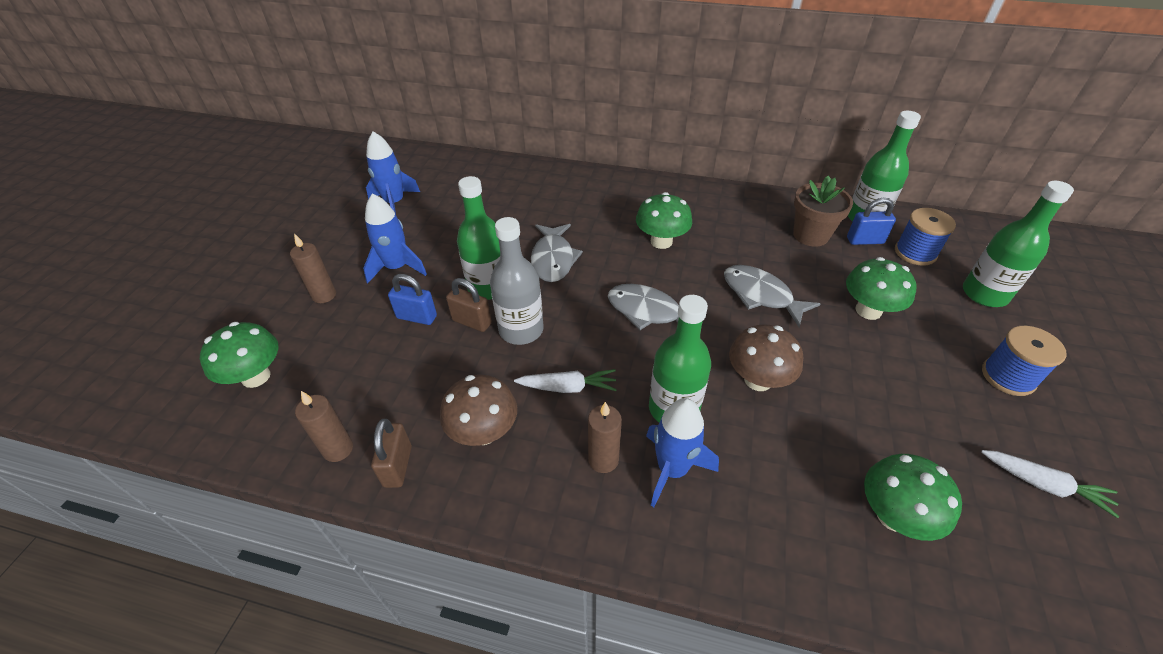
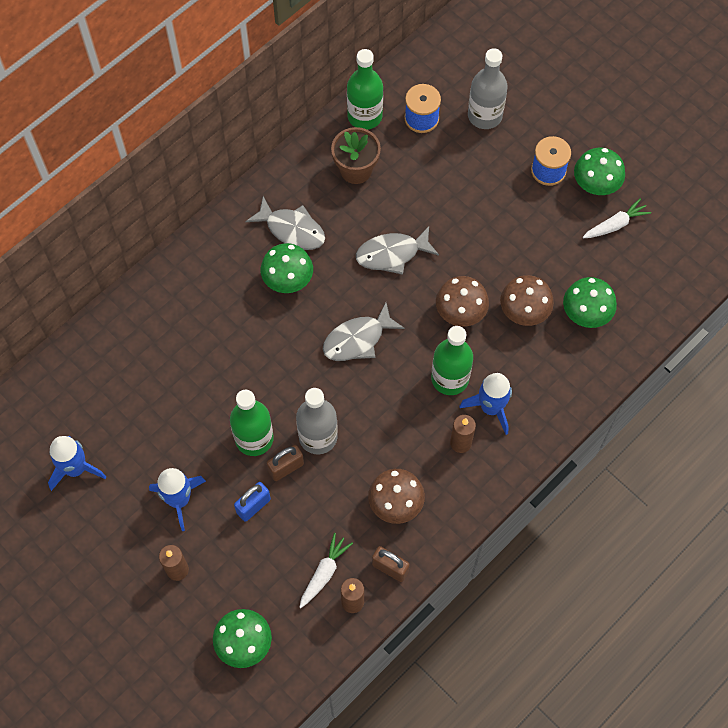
camera: 60 degrees left, 20 degrees up
white carrot [514,369,617,393] -> white carrot moved to [299,533,353,608]
grey fish [531,224,583,282] -> grey fish moved to [245,196,325,250]
green mushroom [846,257,916,320] -> green mushroom moved to [574,148,625,195]
blue padlock [847,198,896,245] -> none
green bottle [963,181,1074,307] -> grey bottle [468,48,508,129]
none -> brown mushroom [500,275,554,326]

